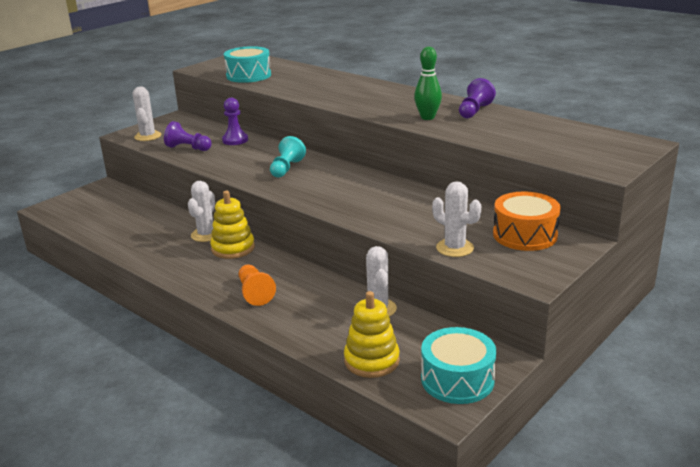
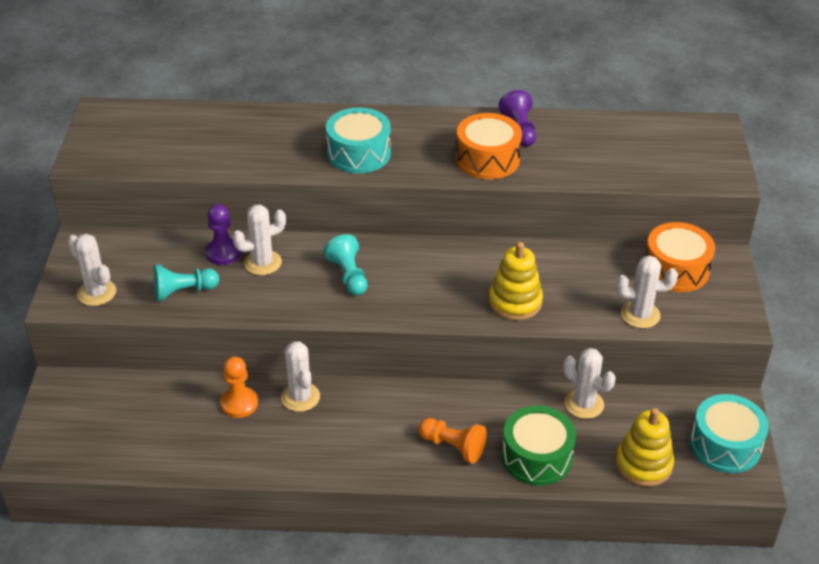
camera: 40 degrees left, 15 degrees up
purple pawn [164,121,211,151] -> turquoise pawn [153,264,219,301]
yellow stacking toy [210,191,255,259] -> yellow stacking toy moved to [489,242,543,320]
turquoise drum [224,46,271,83] -> turquoise drum moved to [326,107,391,173]
green bowling pin [414,47,442,120] -> orange drum [456,113,522,179]
none -> orange pawn [220,356,258,418]
none -> white cactus [232,205,286,275]
none -> green drum [502,406,576,486]

